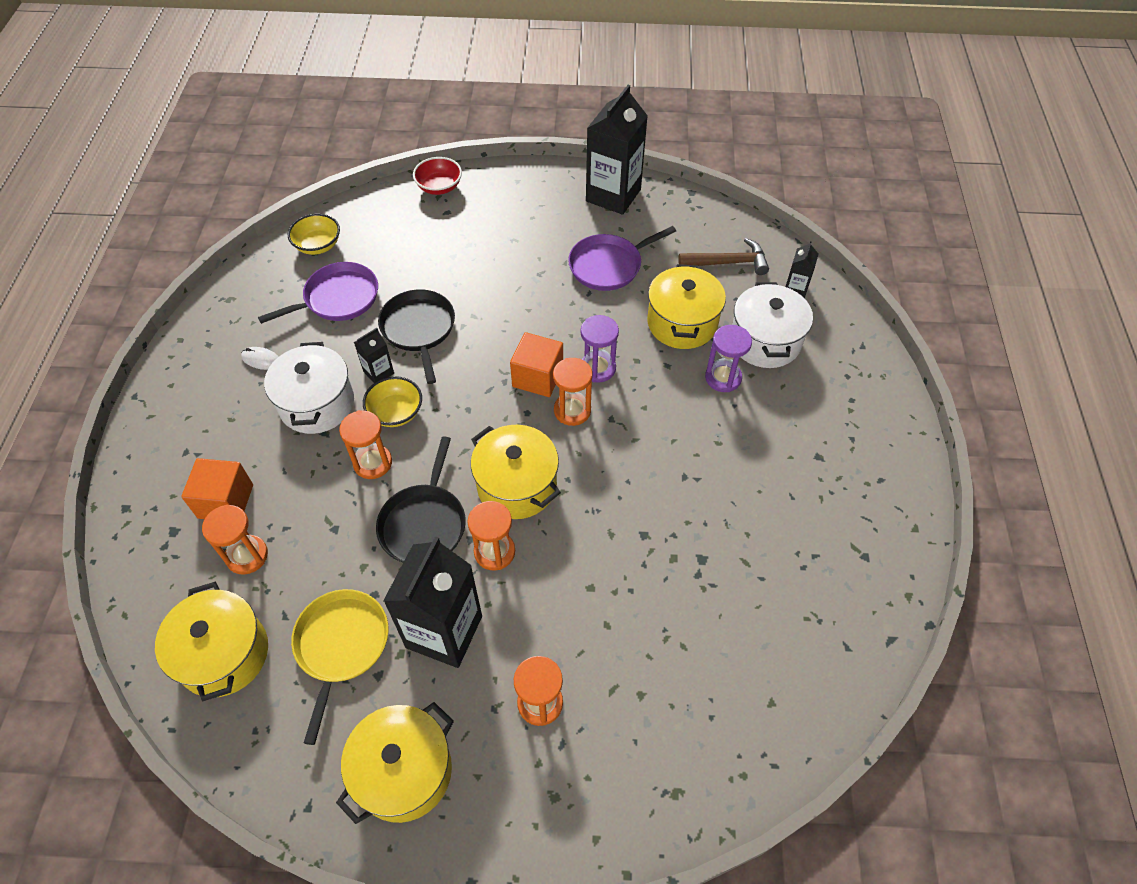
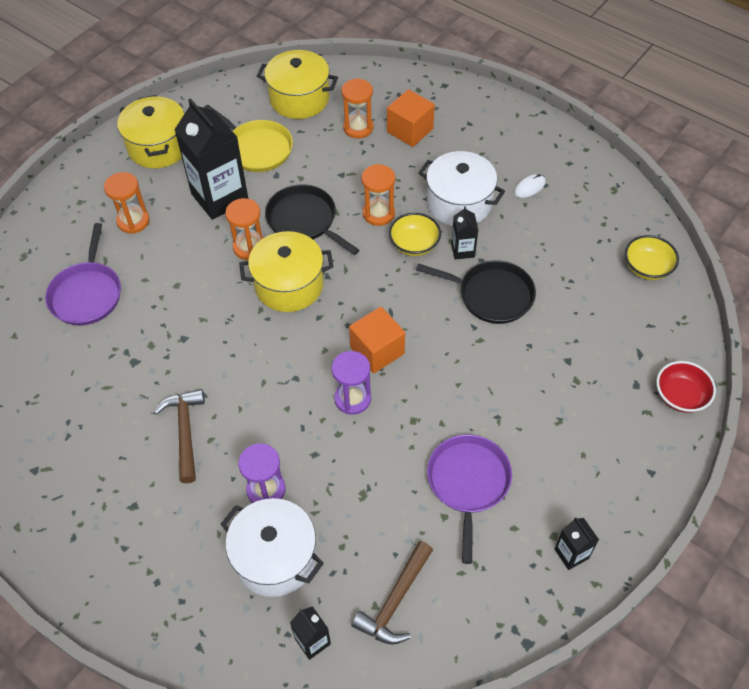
camera: 125 degrees right, 0 degrees up
purple pan [258,262,378,324] -> purple pan moved to [45,223,121,325]
orange hourglass [553,358,592,426] -> none
black carton [586,85,648,215] -> black carton [554,517,599,570], size x0.46
yellow pot [647,264,726,349] -> none
none -> brown hammer [154,389,205,484]

